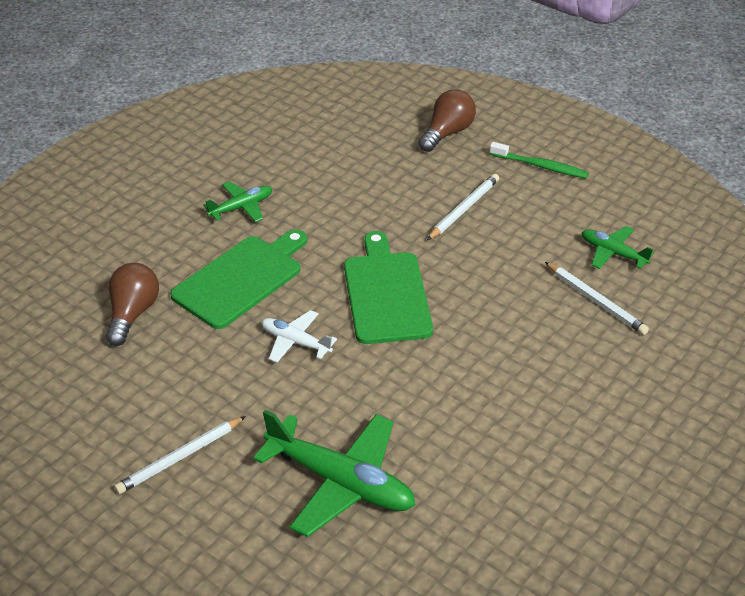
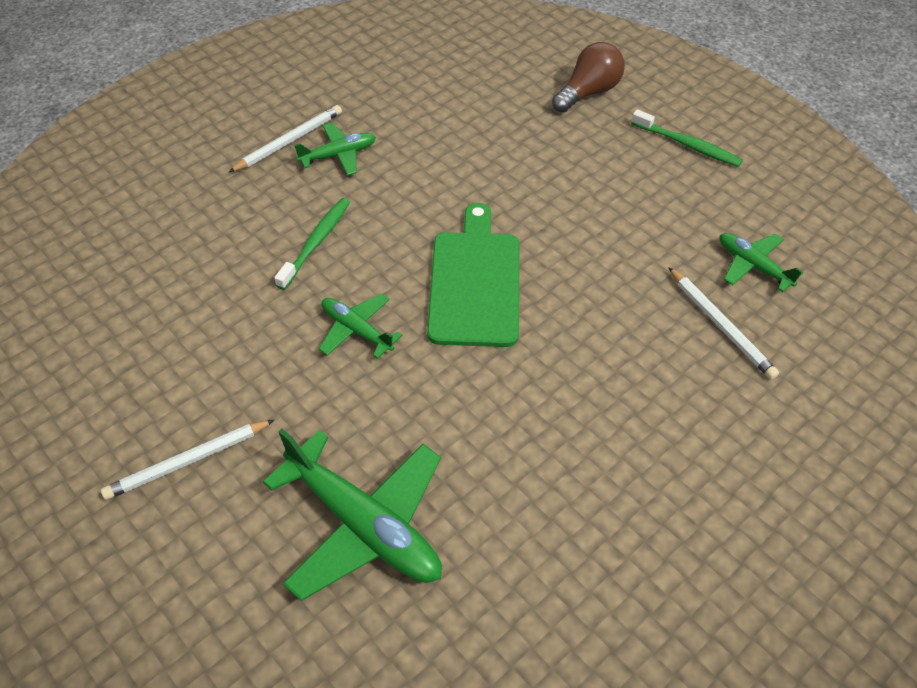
camera: 10 degrees right, 10 degrees up
brown light bulb [106,263,159,346] -> none
green cutting board [170,229,307,329] -> green toothbrush [274,198,350,290]
white plane [262,310,337,363] -> green plane [319,293,403,359]
white pencil [427,174,499,240] -> white pencil moved to [229,105,342,172]

